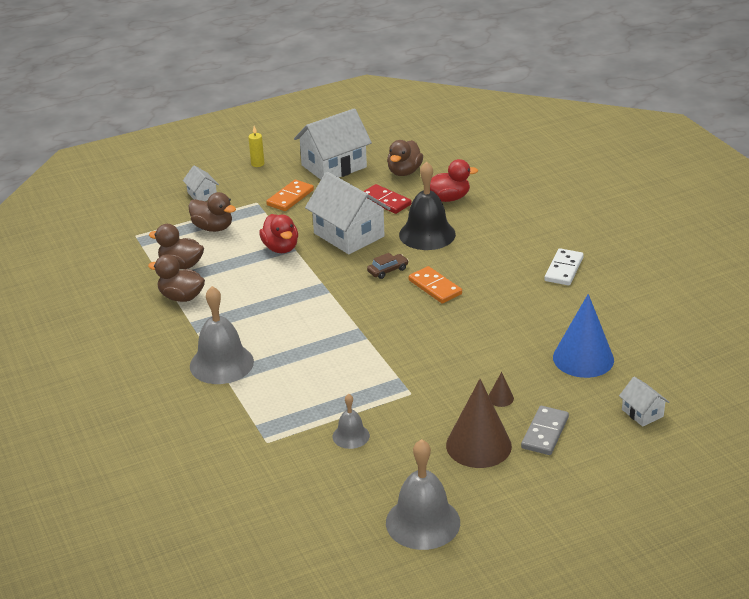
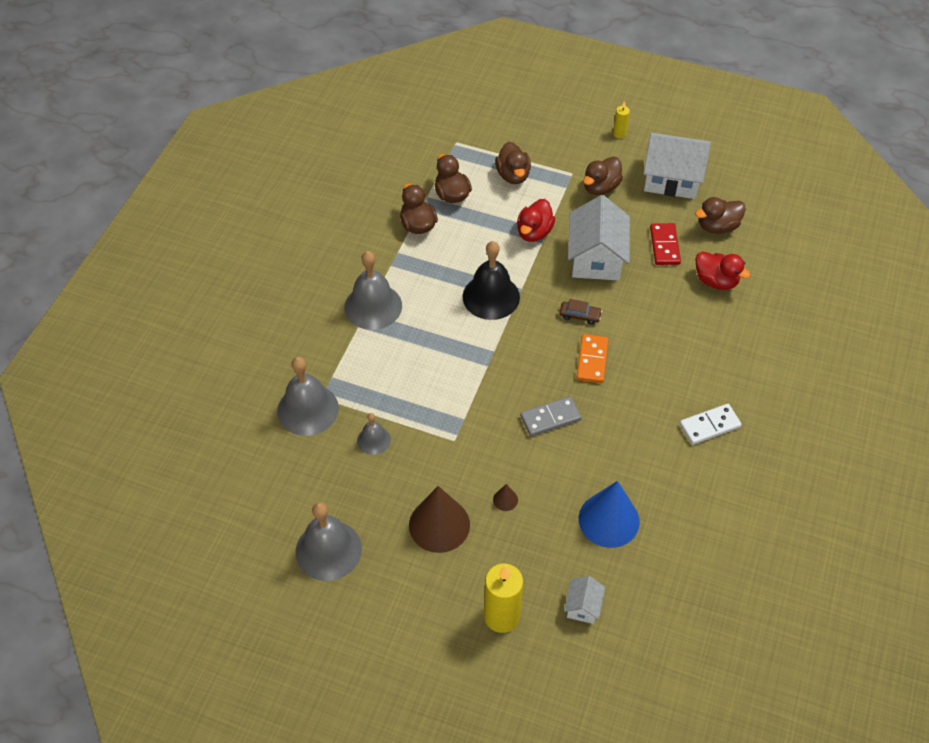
camera: 45 degrees right, 20 degrees up
white house [183,165,219,201] -> none
orange domino [266,180,314,211] -> brown duck [583,157,623,195]
black bell [399,161,456,250] -> black bell moved to [463,241,520,320]
grey domino [521,406,569,455] -> grey domino moved to [520,396,582,437]
none -> grey bell [277,357,339,436]
none -> yellow candle [484,564,523,633]

